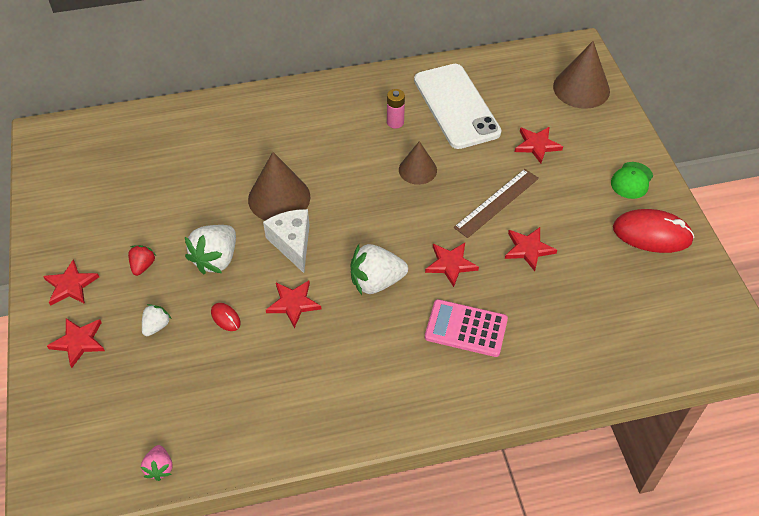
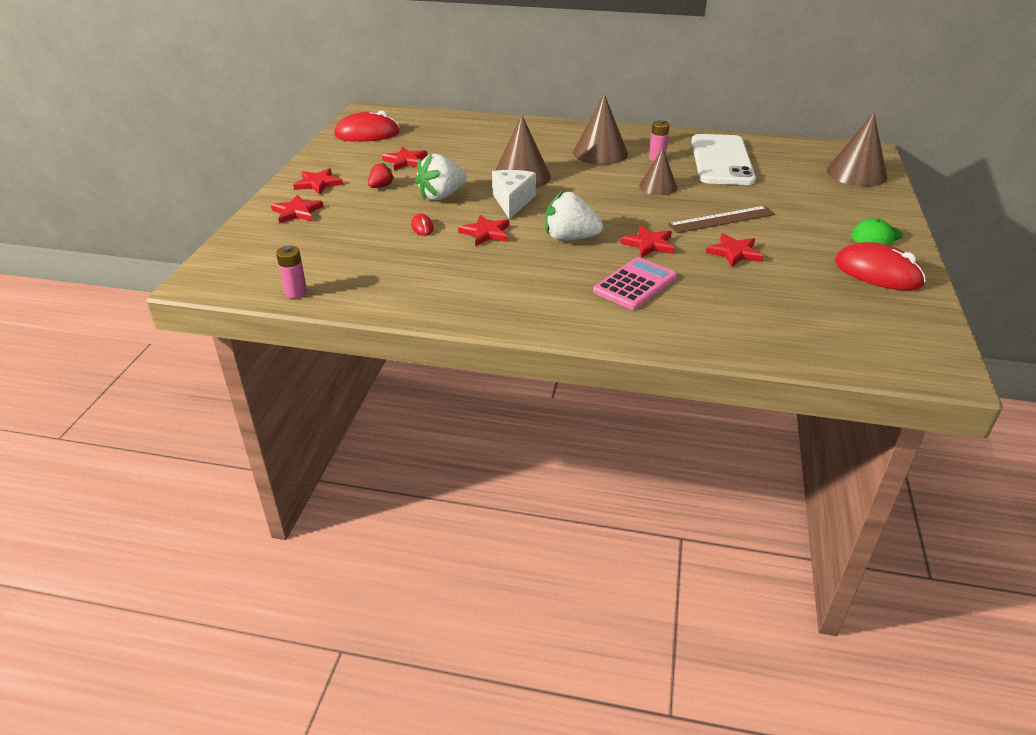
camera: 25 degrees right, 15 degrees down
pink strawberry [141,445,172,481] -> pink battery [276,246,307,298]
white strawberry [142,304,171,336] -> none
pink calculator [425,299,508,357] -> pink calculator turned 90 degrees clockwise [593,257,677,310]
red star [515,127,563,163] -> red star moved to [382,147,427,171]
none -> red mouse [334,111,400,142]
none -> brown cone [573,94,628,165]

